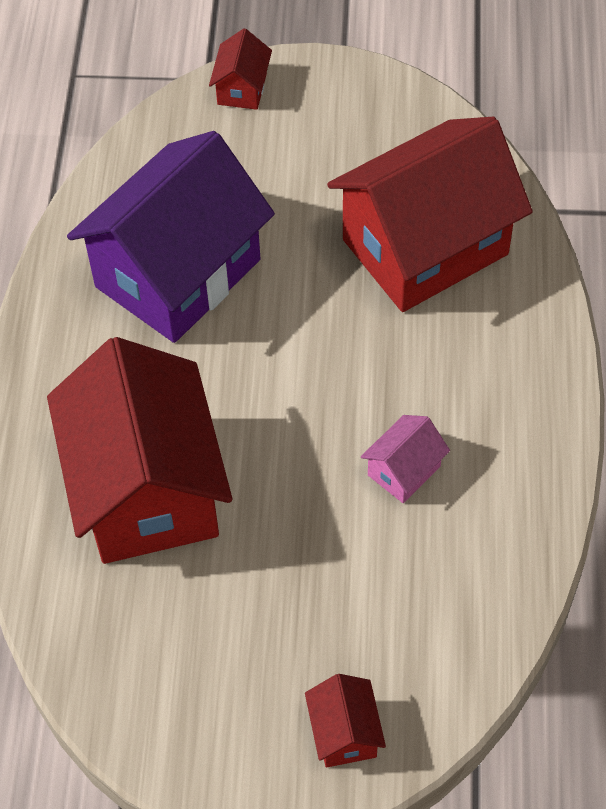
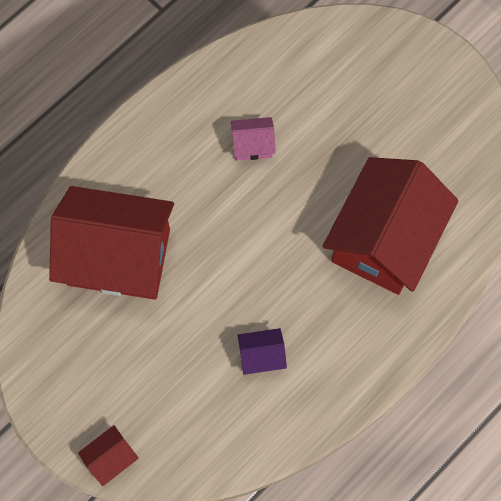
camera: 140 degrees left, 15 degrees up
purple house [67,131,275,343] -> purple house [237,328,287,375], size x0.41
red house [305,674,386,767] -> none

